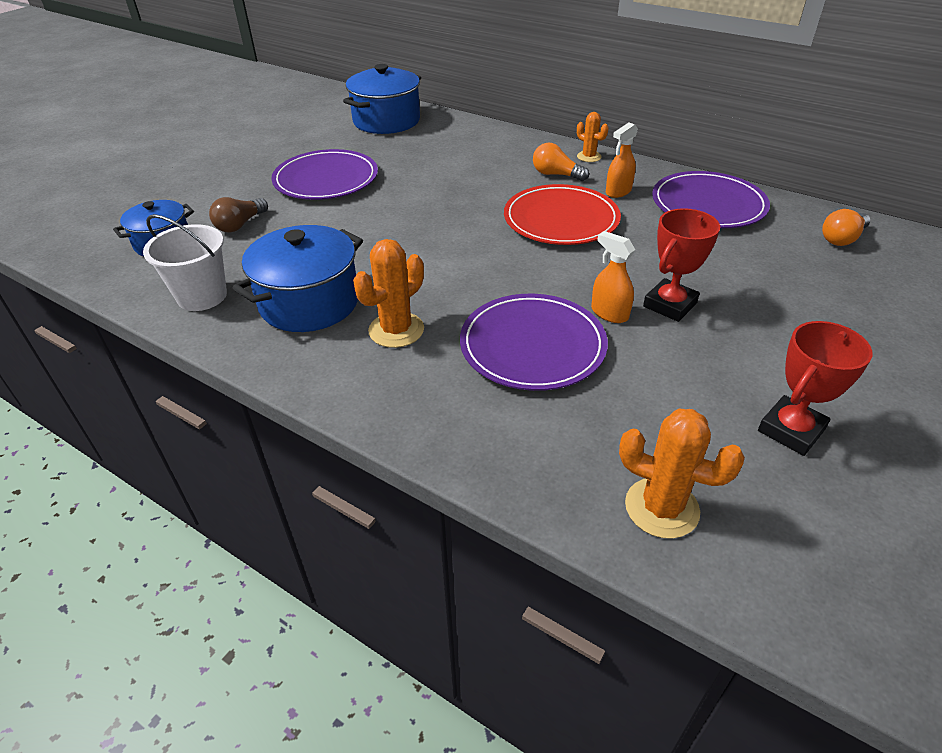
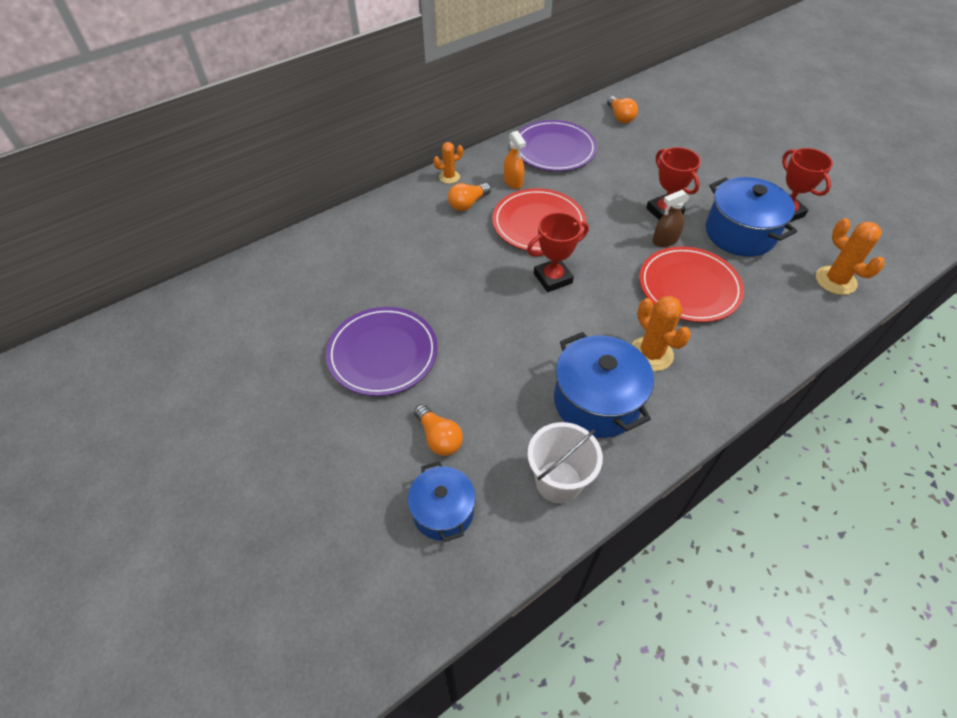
camera: 70 degrees left, 10 degrees up
brown light bulb [209,197,268,232] -> orange light bulb [414,404,463,456]
blue pot [343,64,421,134] -> blue pot moved to [706,177,797,257]
purple plate [460,294,608,391] -> red plate [639,246,744,322]
orange spray bottle [591,231,635,323] -> brown spray bottle [652,190,690,247]
orange cactus [619,409,745,539] -> orange cactus turned 75 degrees counterclockwise [816,218,885,295]
none -> red trophy [527,212,589,292]

